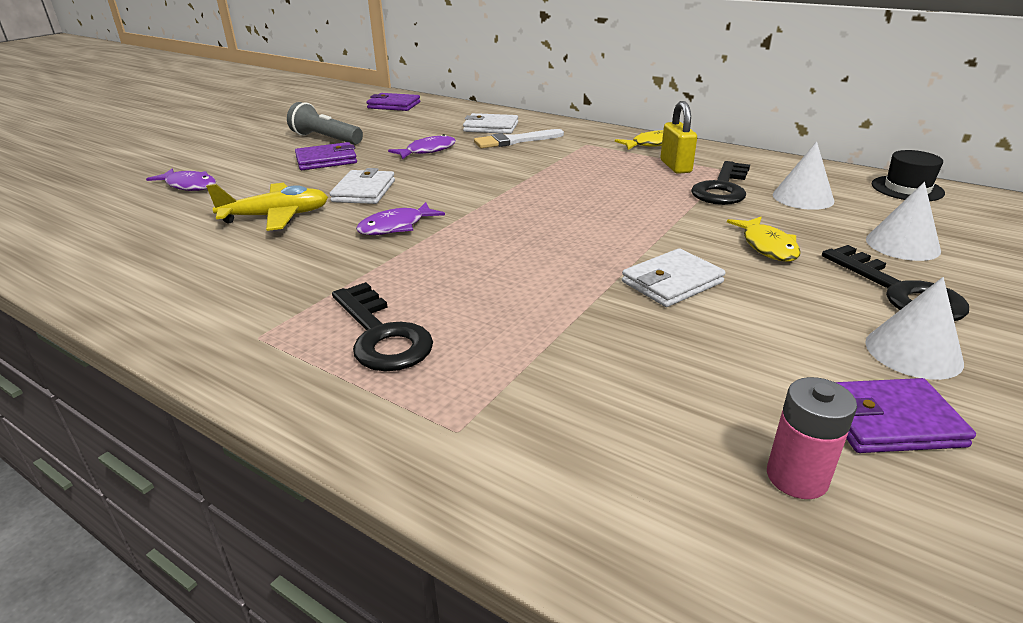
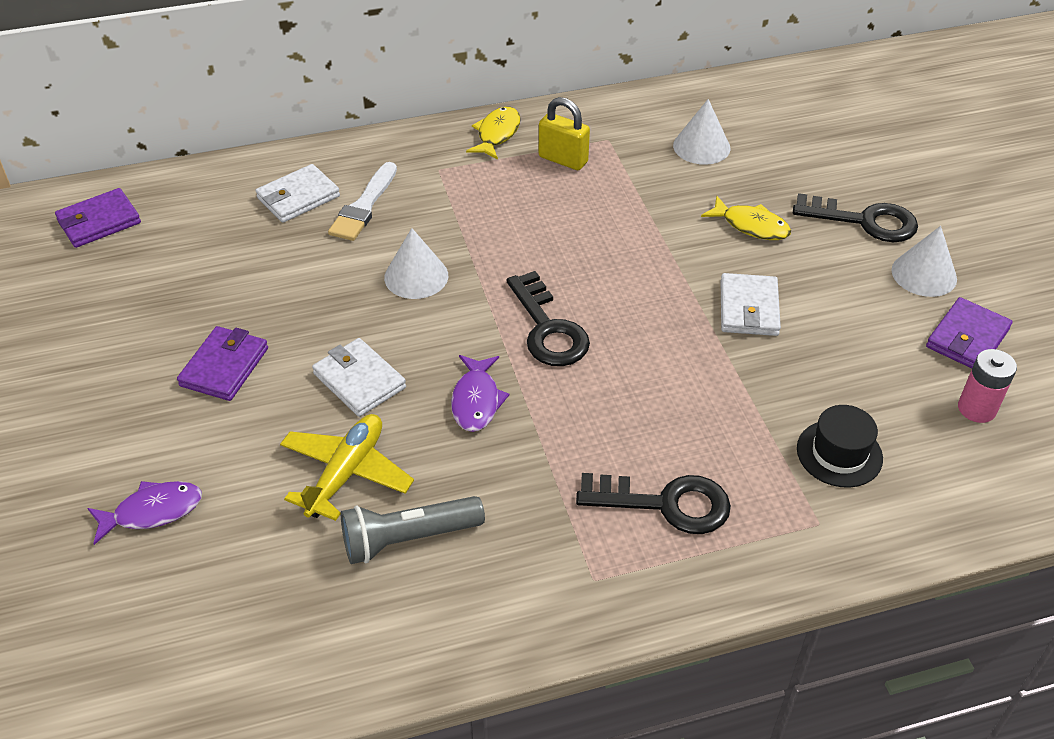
camera: 50 degrees left, 15 degrees up
grey flashlight [287,102,363,145] -> grey flashlight moved to [341,496,485,564]
purple fish [388,134,456,159] -> none
black key [691,161,750,205] -> black key moved to [506,271,590,366]
white cone [866,182,941,261] -> white cone moved to [384,228,448,299]
black hat [872,150,945,201] -> black hat moved to [797,405,883,488]

